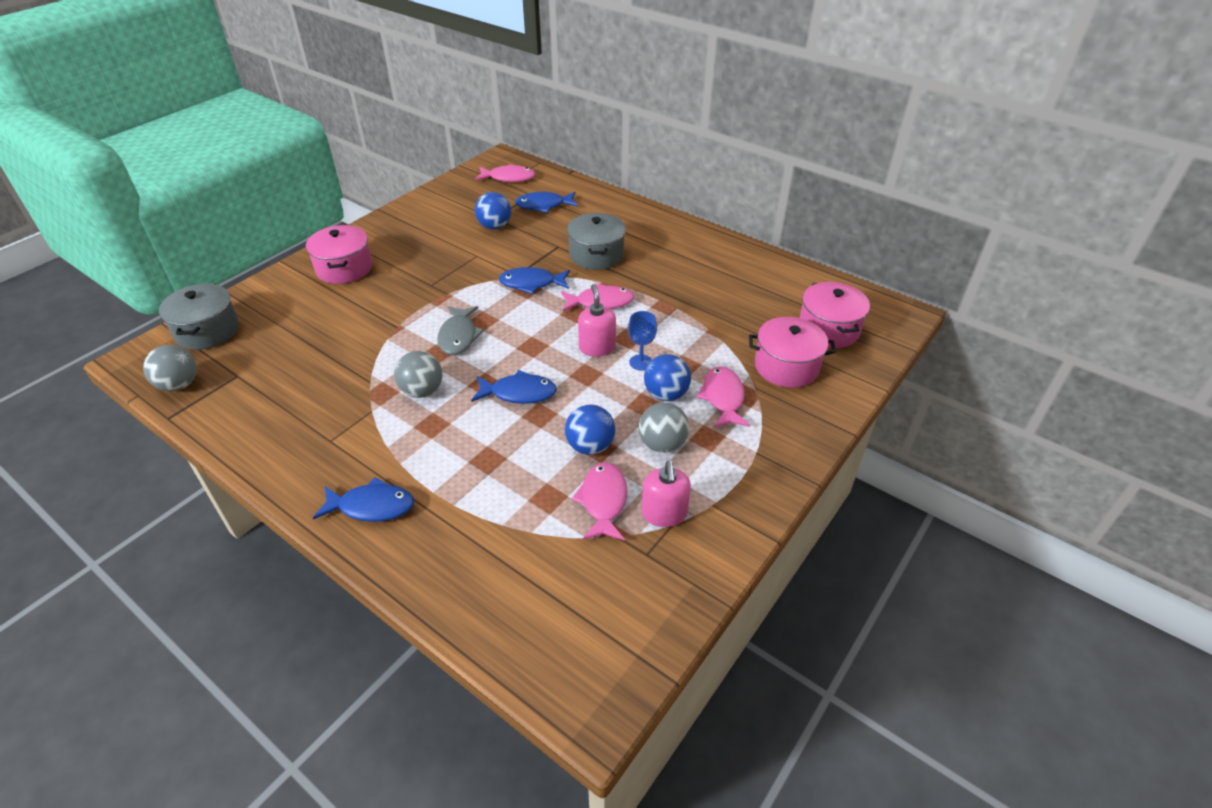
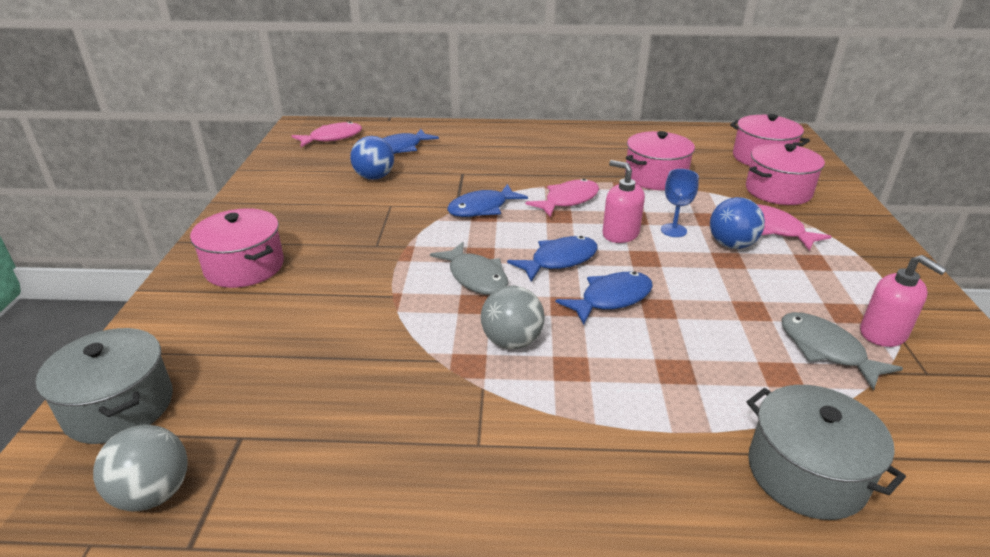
camera: 35 degrees left, 10 degrees down
blue fish [313,477,414,522] -> blue fish moved to [507,236,598,282]
blue ball [565,404,615,455] -> none
grey pot [567,213,626,270] -> grey pot moved to [747,385,906,520]
pink fish [572,462,627,541] -> grey fish [781,312,903,390]
grey ball [639,402,689,453] -> none
none -> pink pot [625,131,695,190]

